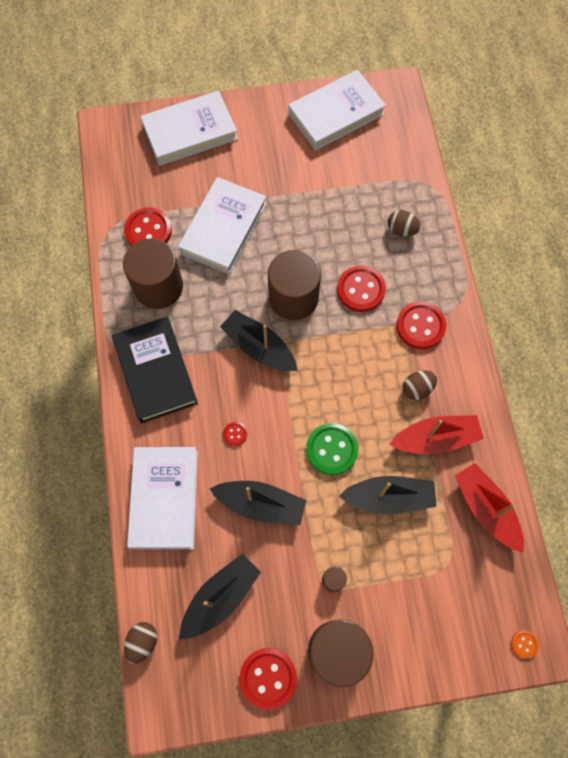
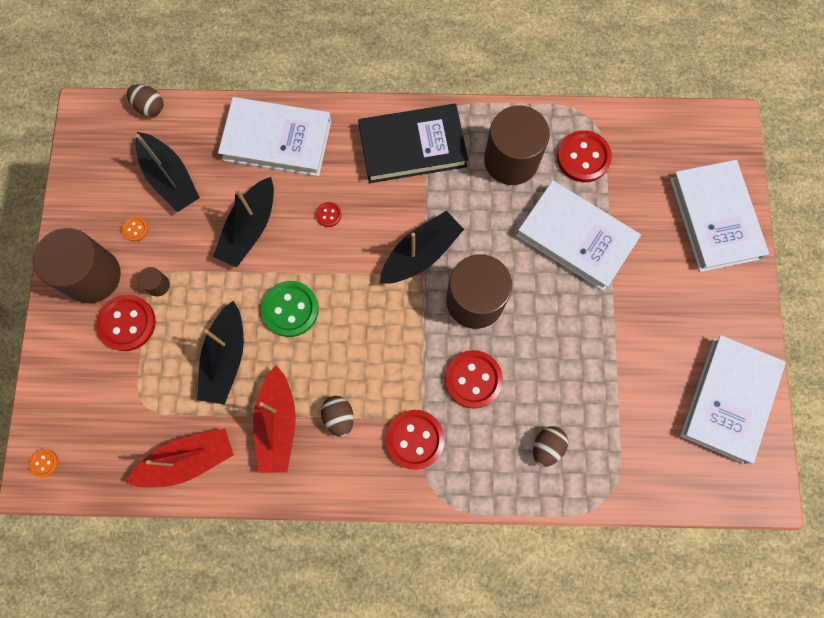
camera: 100 degrees right, 5 degrees up
red button [239,648,297,710] -> red button moved to [96,295,156,351]
white book [288,70,386,150] -> white book turned 45 degrees clockwise [680,335,786,464]
none -> orange button [121,216,148,242]

